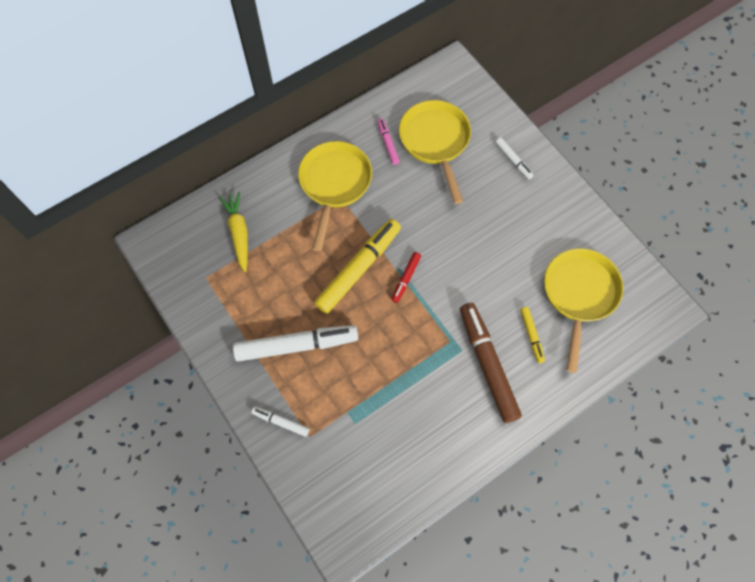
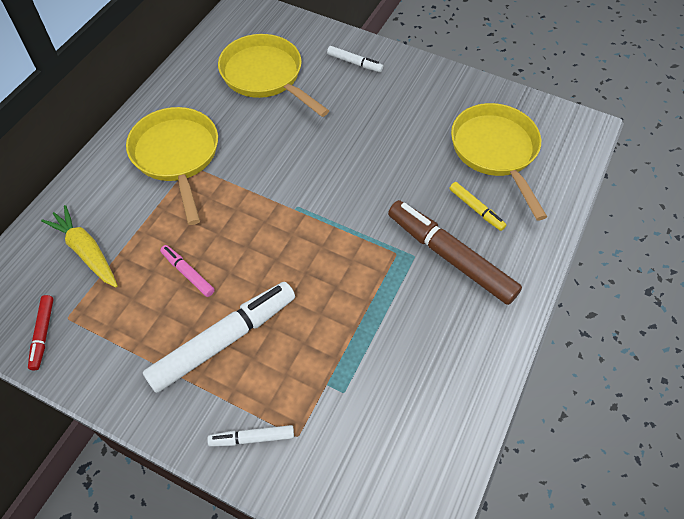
camera: 30 degrees left, 10 degrees down
yellow marker [314,219,401,314] -> none
pink marker [377,118,400,165] -> pink marker moved to [160,245,215,297]
red marker [391,252,421,303] -> red marker moved to [28,295,54,370]

